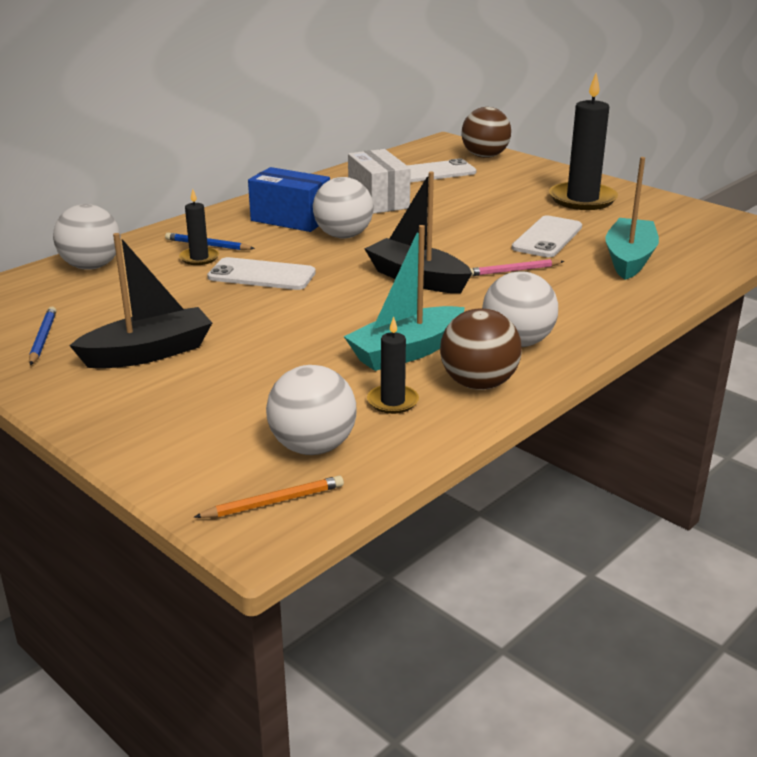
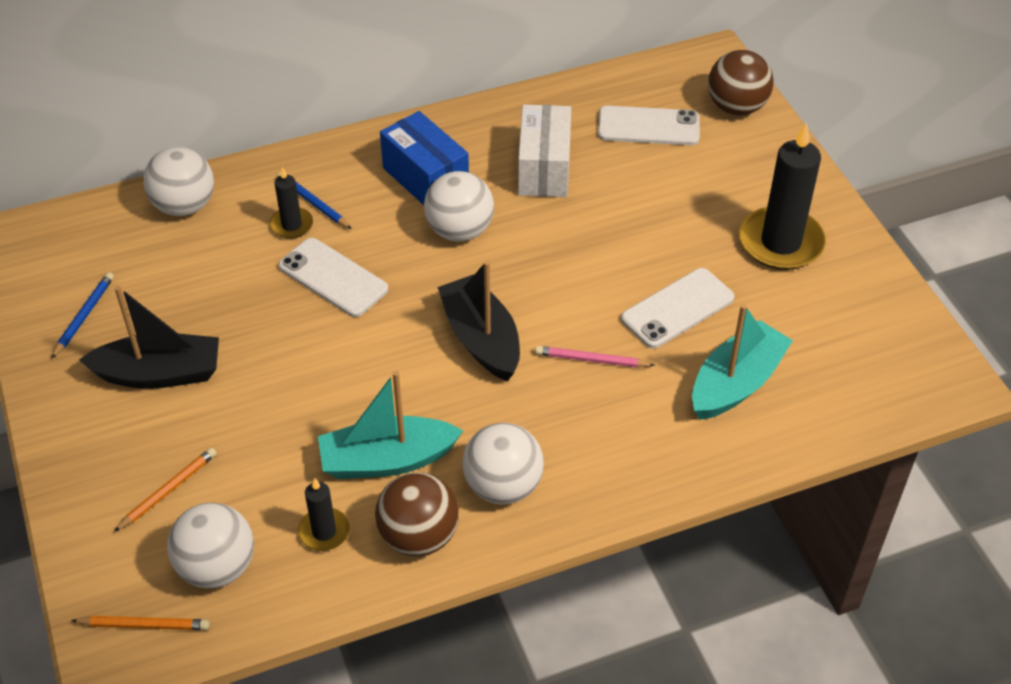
camera: 25 degrees right, 20 degrees up
none -> orange pencil [114,448,217,532]

